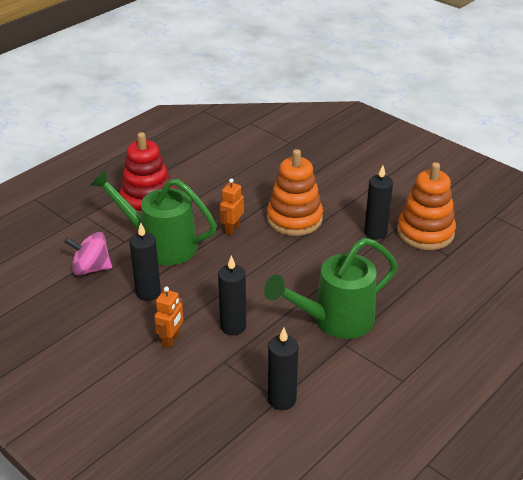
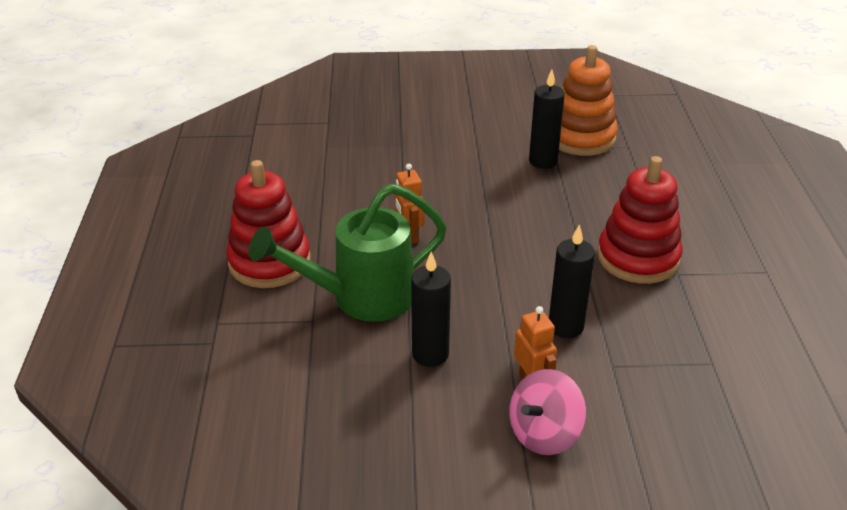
camera: 45 degrees left, 0 degrees up
pink spinning top [64,232,112,276] -> pink spinning top moved to [509,369,586,455]
green watering can [264,238,398,339] -> red stacking toy [597,156,683,284]
orange stacking toy [267,149,323,236] -> none
black candle [268,328,298,410] -> none

